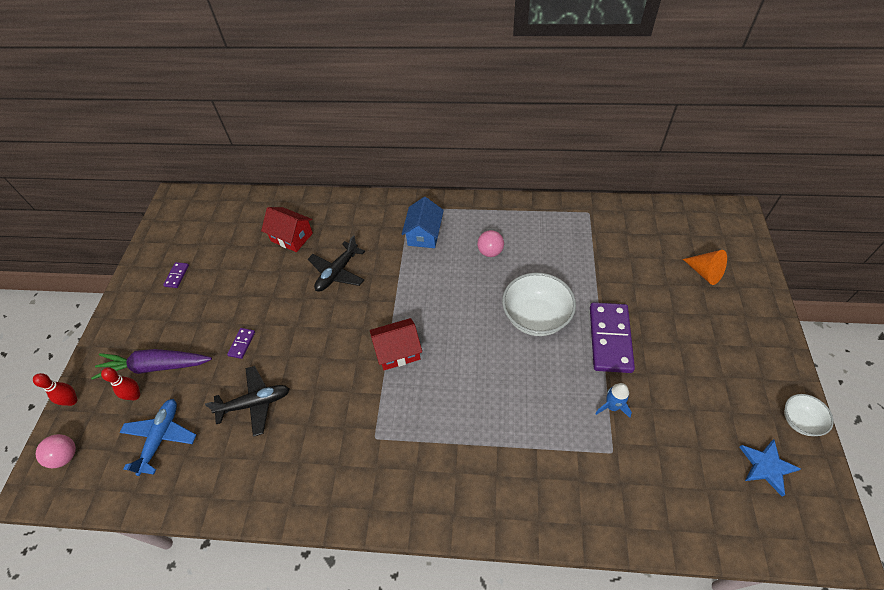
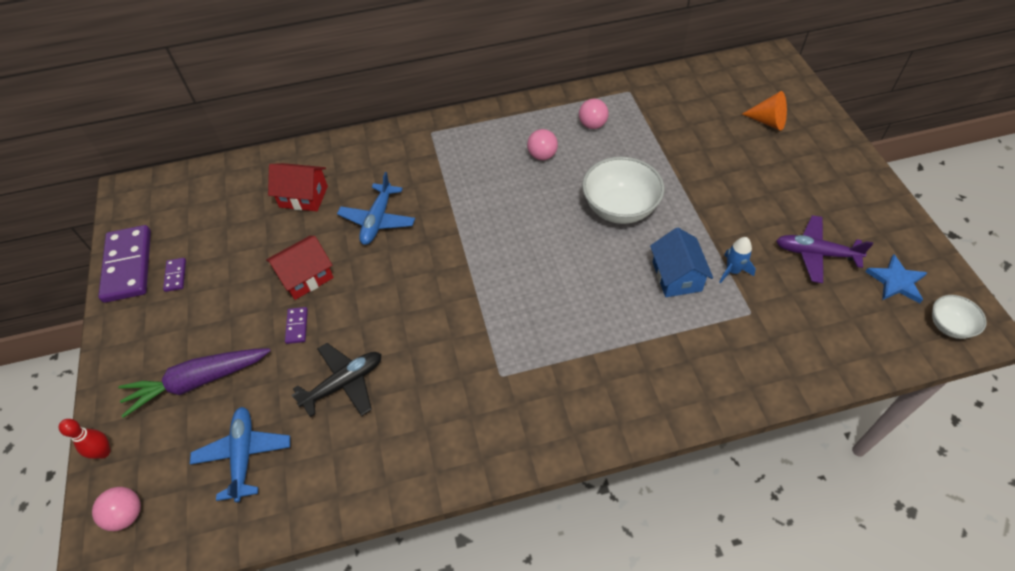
camera: 20 degrees left, 0 degrees up
red bowling pin [101,368,140,400] -> none
black plane [308,235,365,292] -> blue plane [337,172,415,245]
red house [370,318,422,370] -> red house moved to [266,236,334,300]
blue house [402,197,444,248] -> blue house moved to [650,228,713,297]
purple domino [590,302,635,373] -> purple domino moved to [98,225,151,303]
white bowl [784,394,834,436] -> white bowl moved to [932,295,987,339]
none -> pink ball [579,99,609,129]
none -> purple plane [776,215,873,283]

